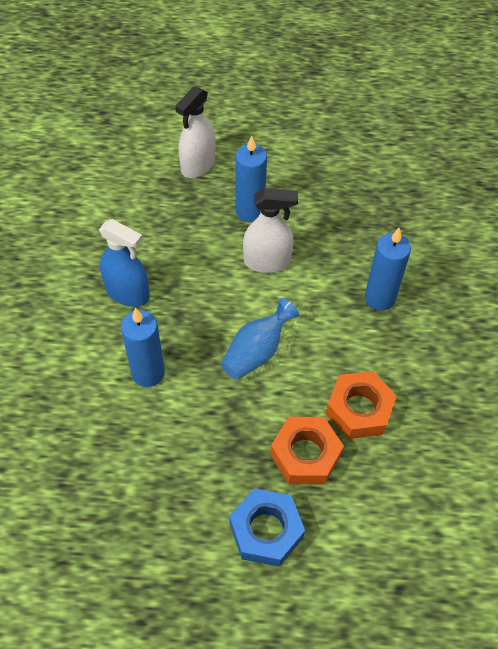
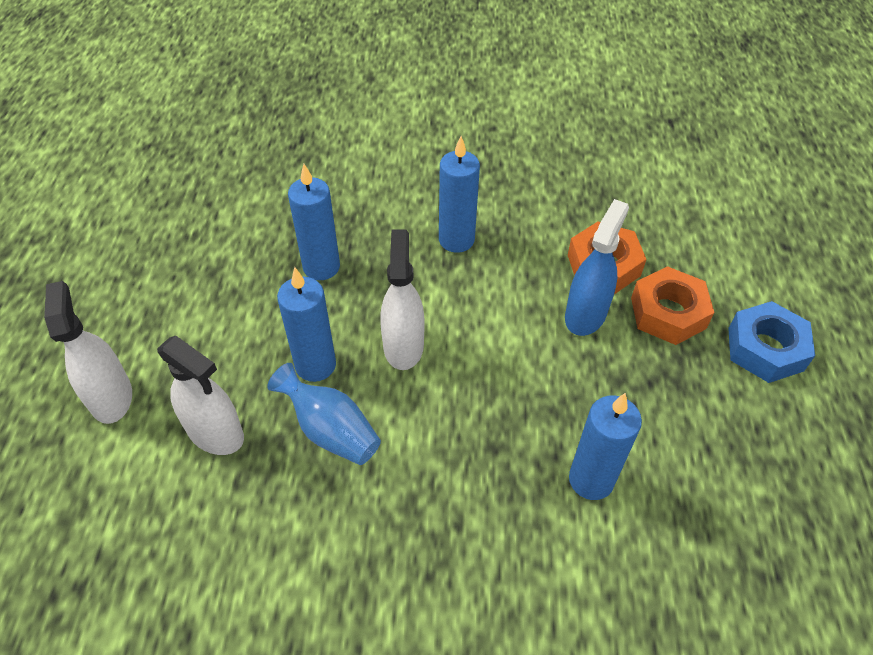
camera: 90 degrees left, 5 degrees down
blue spray bottle [99,219,150,307] -> blue spray bottle moved to [565,199,629,336]
blue vase [220,298,299,380] -> blue vase moved to [267,363,381,465]
none -> white spray bottle [44,281,132,424]
none -> blue candle [288,164,340,280]

